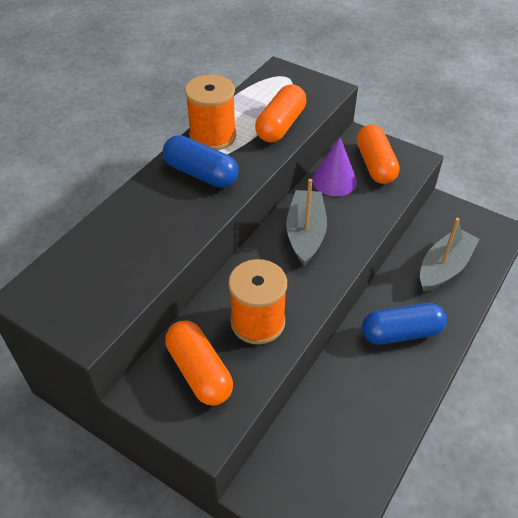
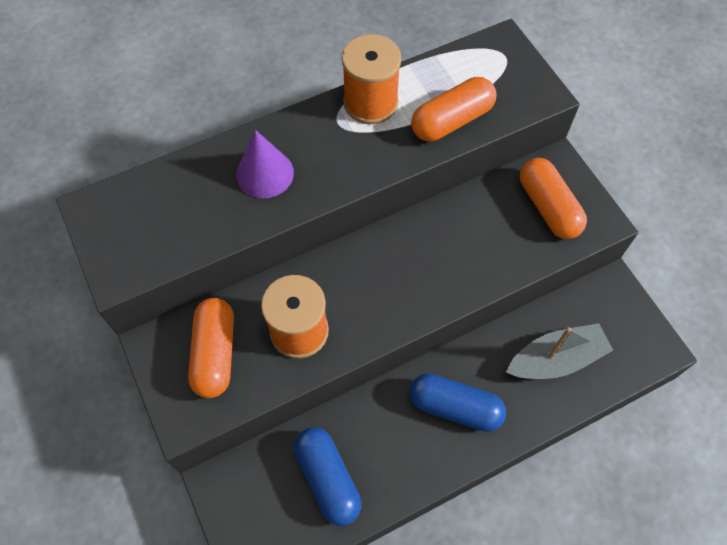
camera: 30 degrees right, 15 degrees up
blue capsule [163,135,239,188] -> blue capsule moved to [294,427,361,526]
grey boat [286,179,327,266] -> none
purple cone [312,137,357,196] -> purple cone moved to [236,130,294,198]
orange capsule [357,125,400,184] -> orange capsule turned 45 degrees counterclockwise [520,158,587,239]

